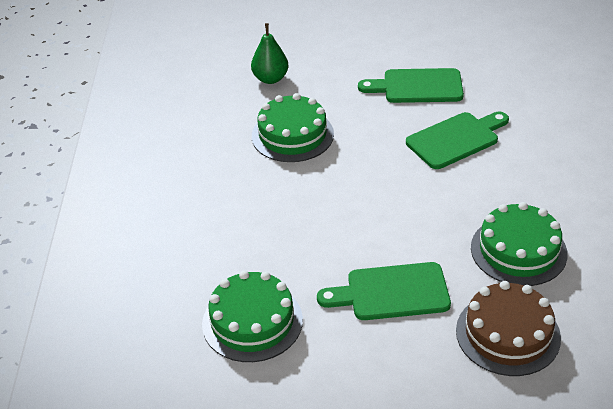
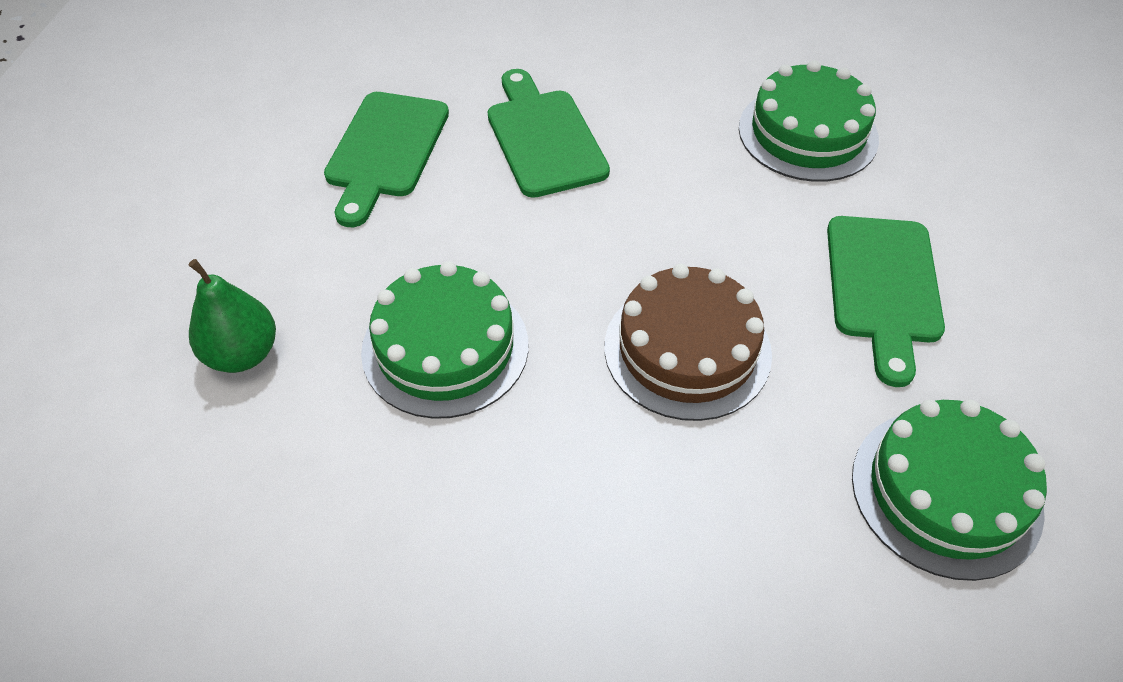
camera: 80 degrees left, 10 degrees up
brown cake [456,281,561,376] -> brown cake moved to [604,264,772,421]

